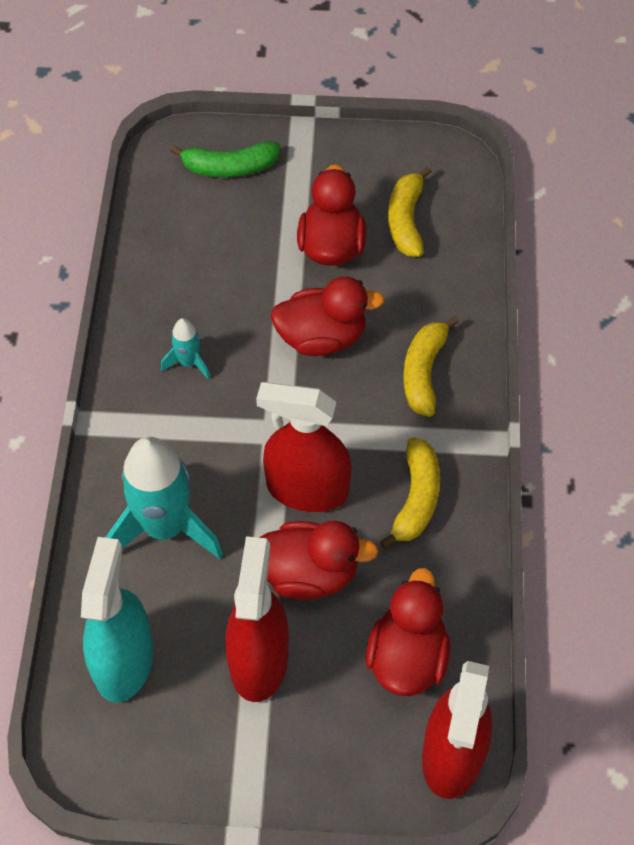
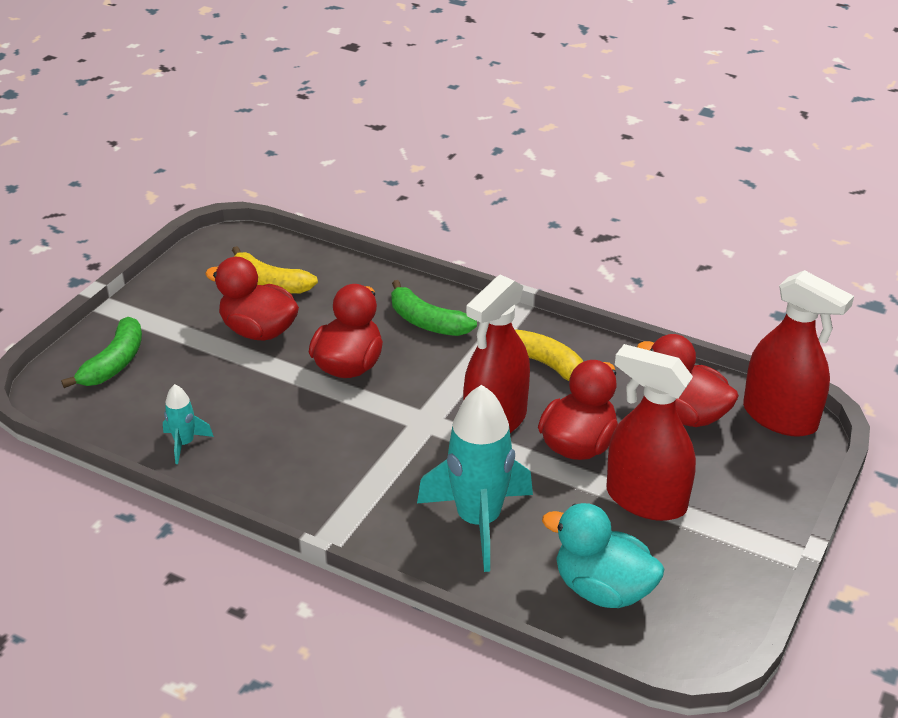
camera: 65 degrees left, 20 degrees down
turquoise spray bottle [81,537,154,702] -> turquoise duck [542,503,664,608]
turquoise rocket [161,318,210,380] -> turquoise rocket moved to [163,384,214,464]
yellow banana [403,316,459,417] -> green banana [391,280,477,336]

